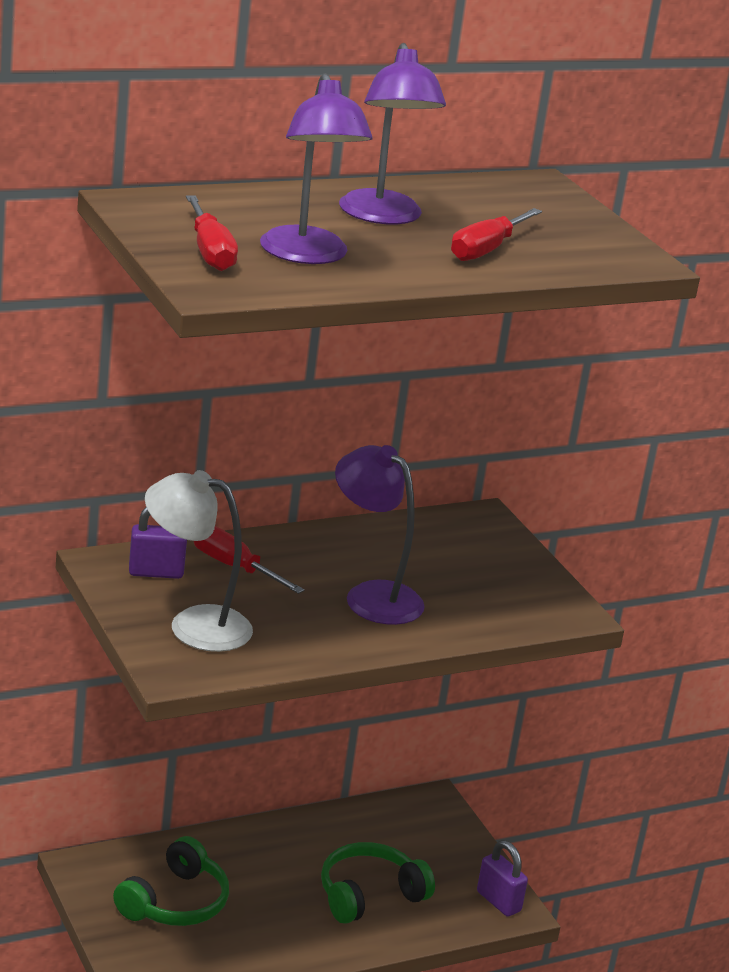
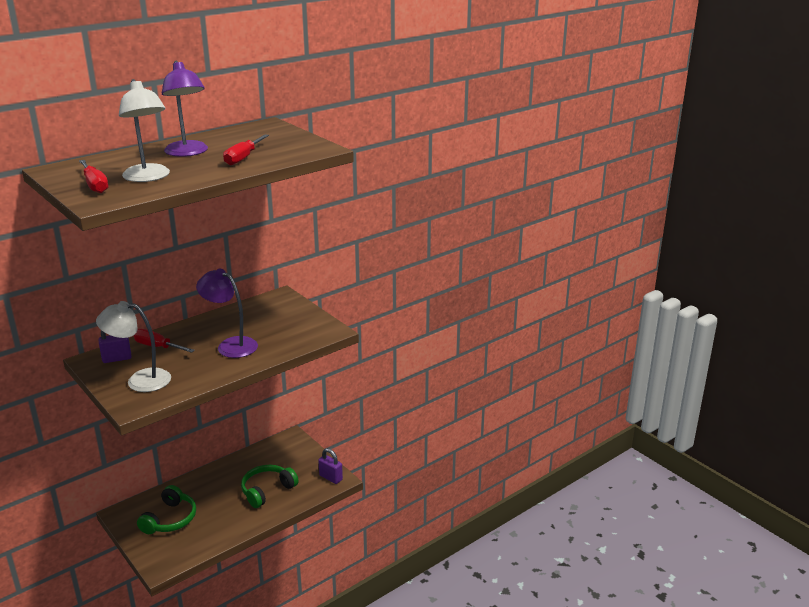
camera: 10 degrees left, 0 degrees up
purple lamp [260,73,373,264] -> white lamp [119,79,170,182]

